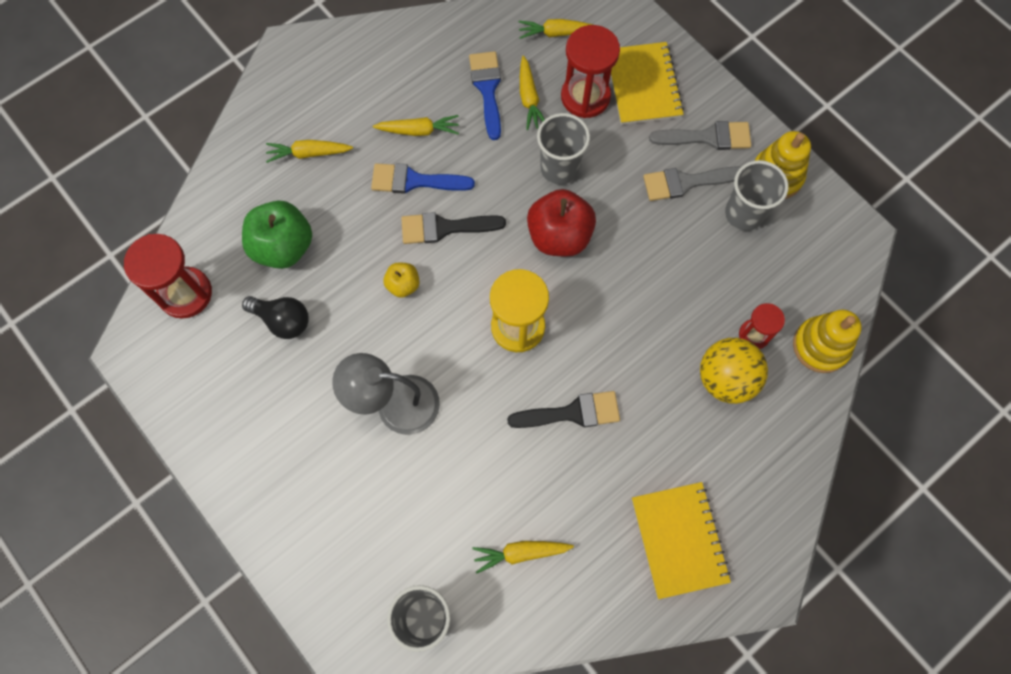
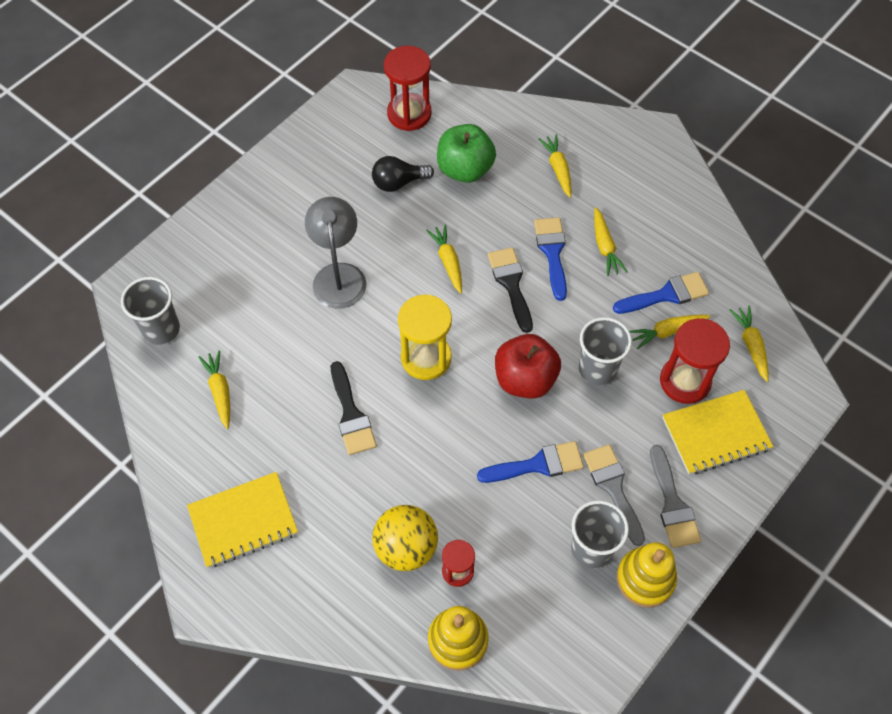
camera: 80 degrees right, 10 degrees down
black light bulb [242,296,309,339] -> black light bulb turned 60 degrees clockwise [372,156,434,192]
yellow apple [383,262,419,298] -> yellow carrot [426,224,462,294]
none -> blue brush [477,441,584,483]

